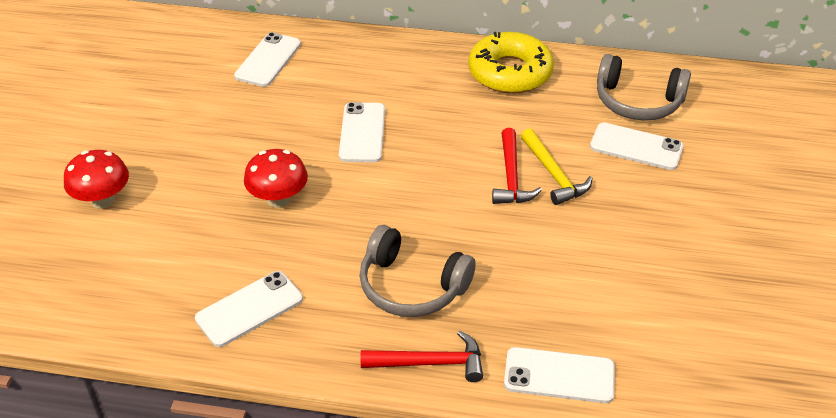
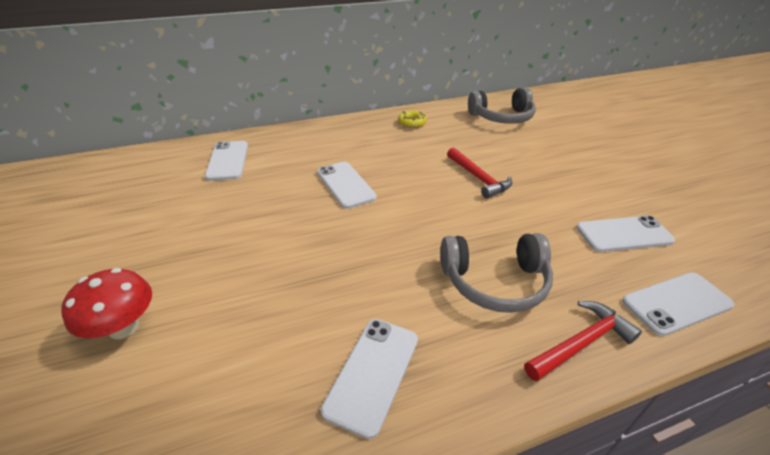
camera: 30 degrees left, 5 degrees down
red mushroom [244,149,308,208] -> none
yellow donut [468,32,554,94] -> yellow donut [398,110,427,128], size x0.46
yellow hammer [521,129,593,205] -> none
white phone [590,123,684,170] -> white phone moved to [576,216,675,252]

